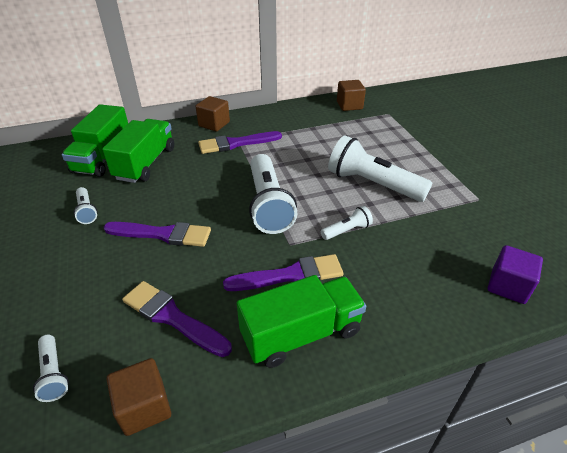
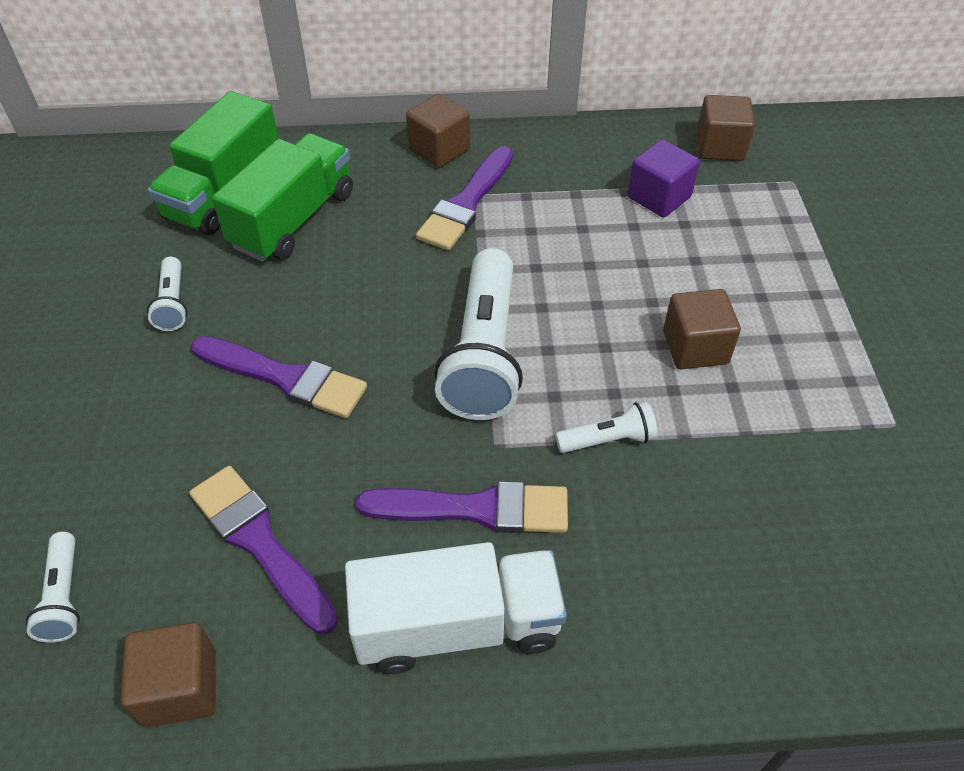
camera: 15 degrees right, 10 degrees up
purple brush [198,131,282,154] -> purple brush turned 60 degrees counterclockwise [416,146,513,250]
green truck [237,275,366,368] -> white truck [345,542,567,674]
white flashlight [328,135,432,202] -> brown cube [663,289,741,369]
purple cube [488,245,543,304] -> purple cube moved to [628,139,700,218]

